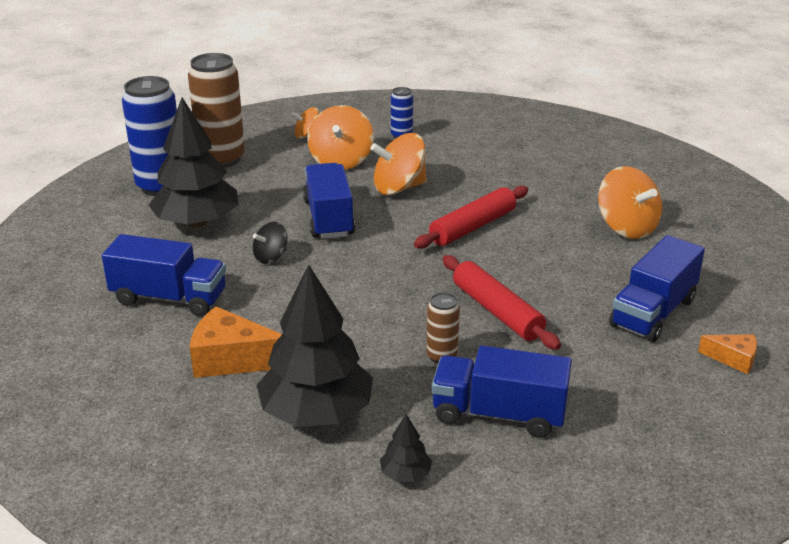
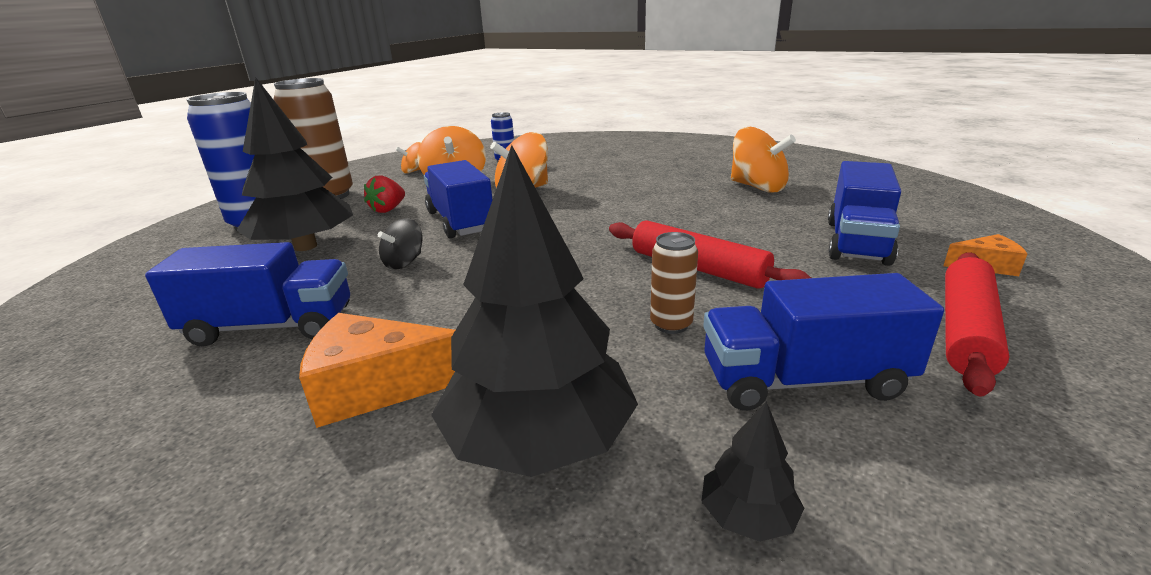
camera: 15 degrees left, 5 degrees down
red rolling pin [414,186,528,249] -> red rolling pin moved to [945,253,1009,397]
none -> red strawberry [364,176,405,213]

